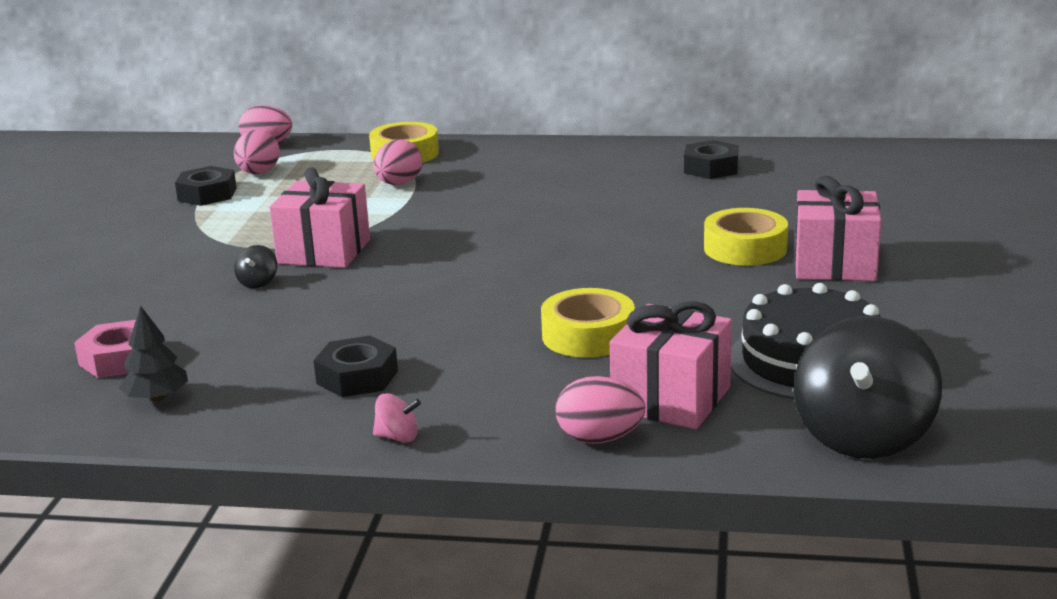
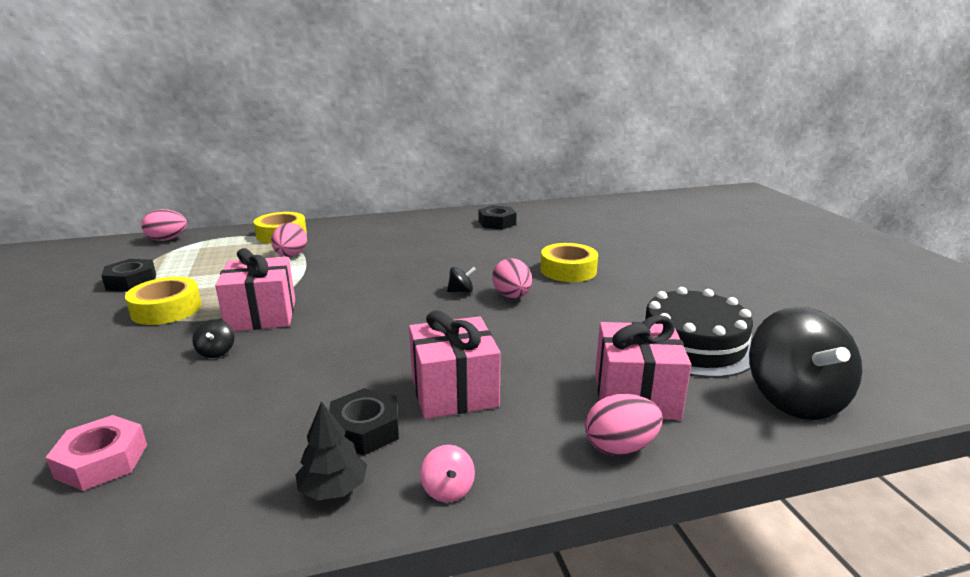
camera: 25 degrees left, 0 degrees up
black tree [119,306,188,402] -> black tree moved to [295,401,367,500]
pink egg [234,130,280,174] -> pink egg moved to [492,258,532,298]
pink spinning top [373,393,421,443] -> pink spinning top turned 90 degrees clockwise [420,445,475,502]
yellow tape [541,288,635,358] -> yellow tape moved to [125,277,201,325]
pink gift [795,176,881,281] -> pink gift moved to [409,310,501,419]
none -> black spinning top [447,267,476,293]

